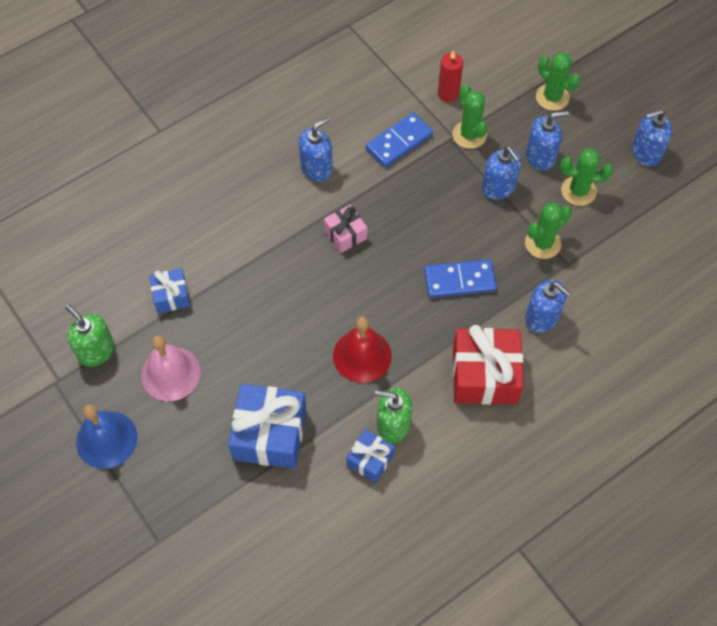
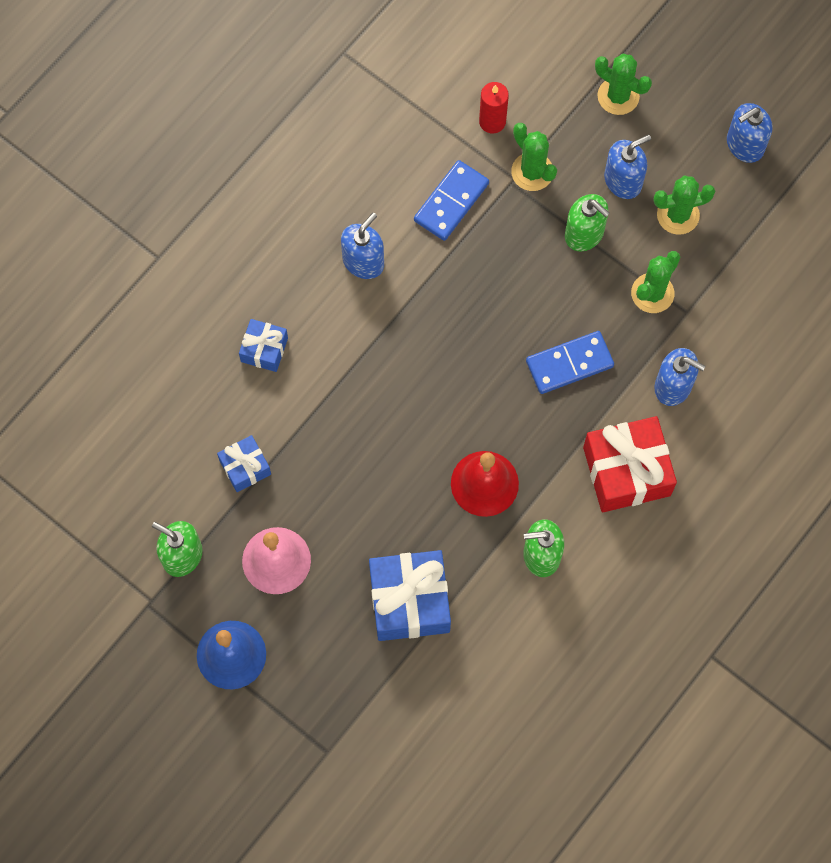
camera: 15 degrees left, 10 degrees up
pink gift [324,205,367,253] -> none
blue gift [346,429,395,483] -> blue gift moved to [239,319,288,372]
blue soap dispenser [482,147,521,200] -> green soap dispenser [565,194,609,251]

